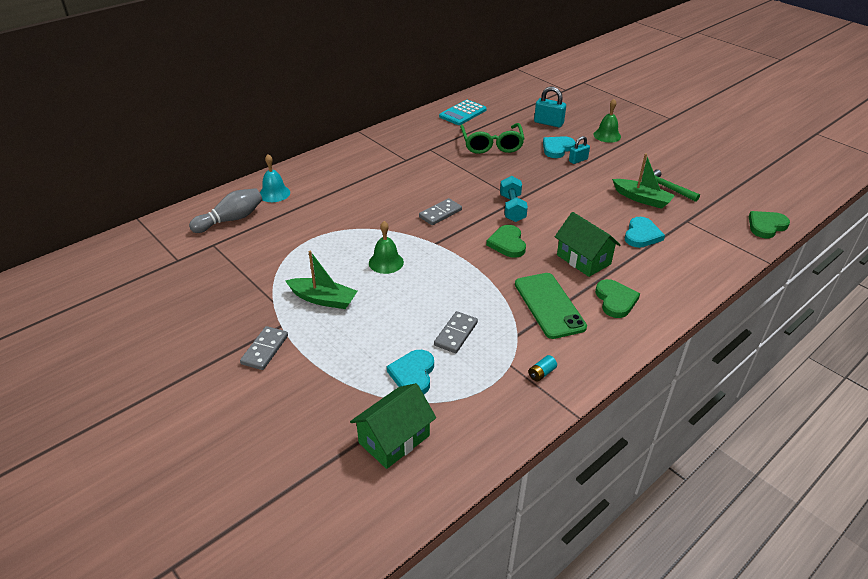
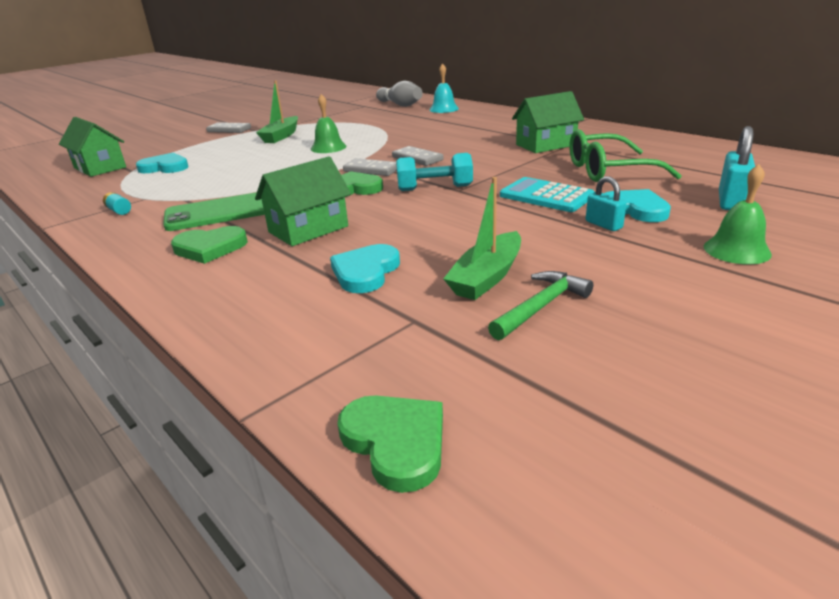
camera: 90 degrees right, 10 degrees down
grey domino [434,311,478,353] -> grey domino moved to [343,158,397,176]
turquoise calculator [439,100,487,125] -> turquoise calculator moved to [500,177,595,212]
turquoise heart [625,217,665,248] -> turquoise heart turned 90 degrees clockwise [330,244,400,293]
none -> green house [512,91,584,153]

